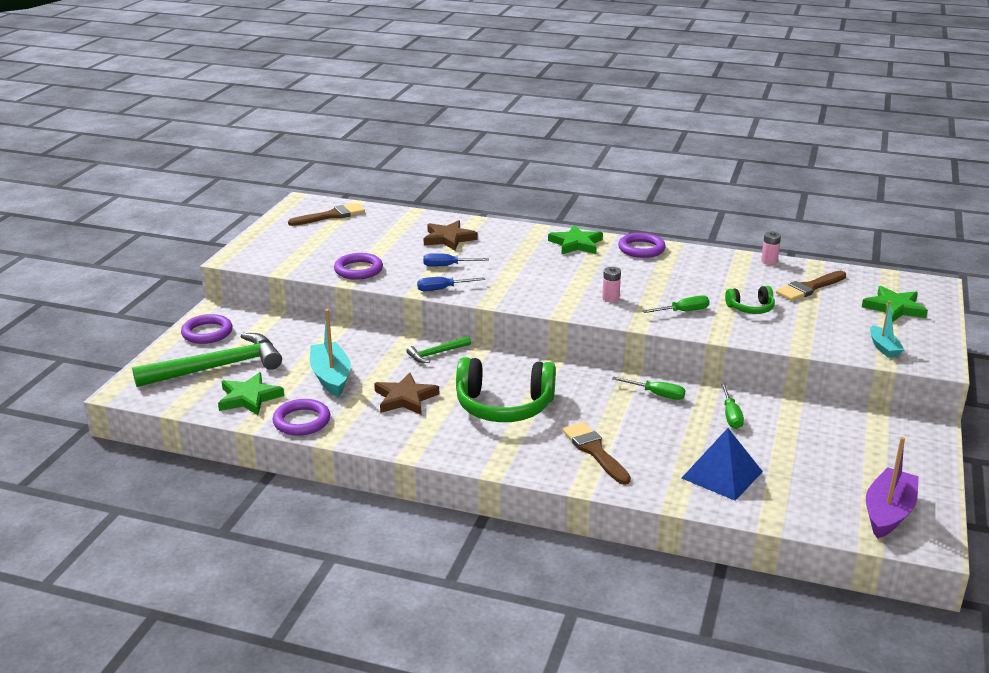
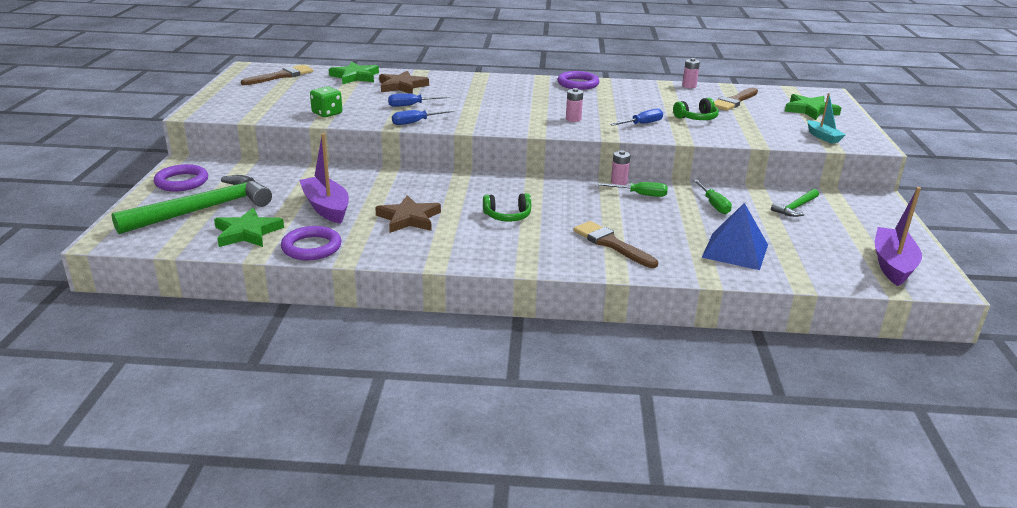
camera: 15 degrees left, 0 degrees up
turquoise boat [310,309,351,397] -> purple boat [299,133,349,224]
purple ring [334,253,383,280] -> green dice [310,86,342,117]
green hammer [406,336,471,363] -> green hammer moved to [771,189,819,217]
green headphones [456,357,556,422] -> green headphones [483,193,531,222], size x0.50
green star [548,225,603,255] -> green star moved to [329,62,379,84]
green screwdriver [643,295,709,313] -> blue screwdriver [610,108,663,126]
none -> pink battery [611,150,630,185]

